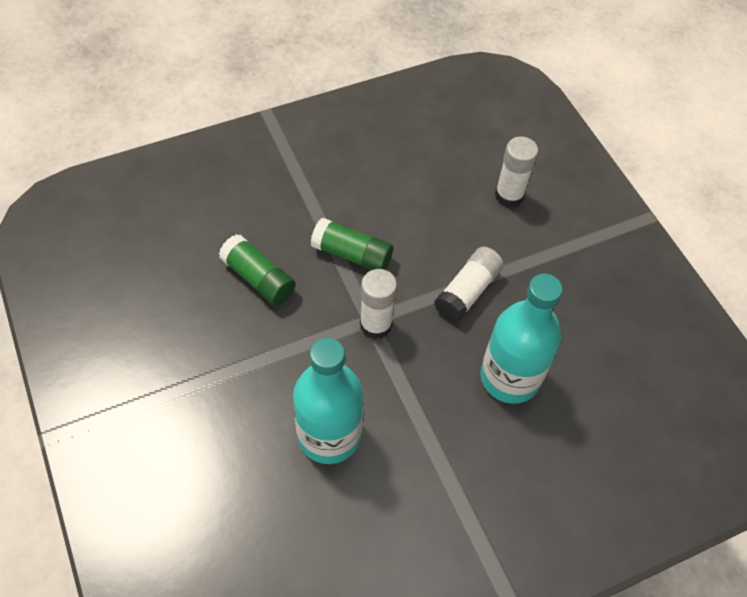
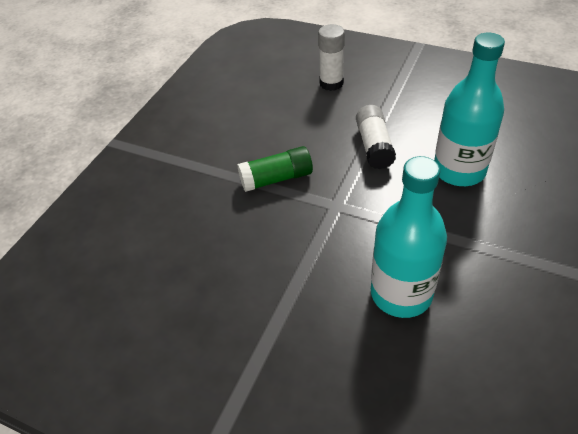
camera: 35 degrees left, 10 degrees down
green glue stick [219,234,296,306] -> none
white glue stick [360,269,397,339] -> none

